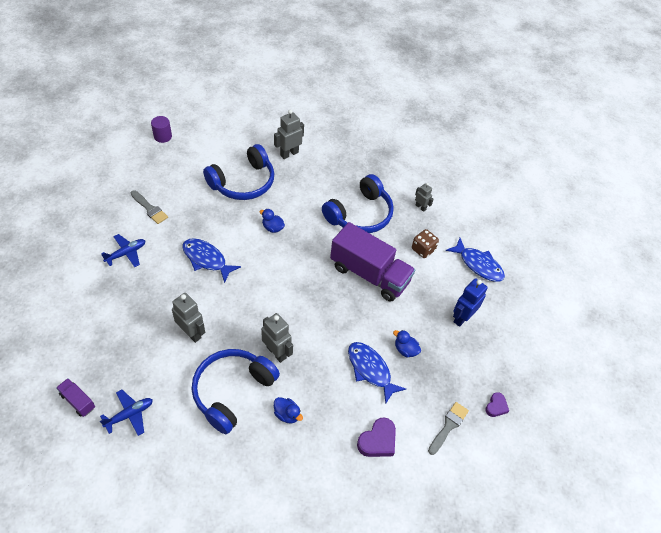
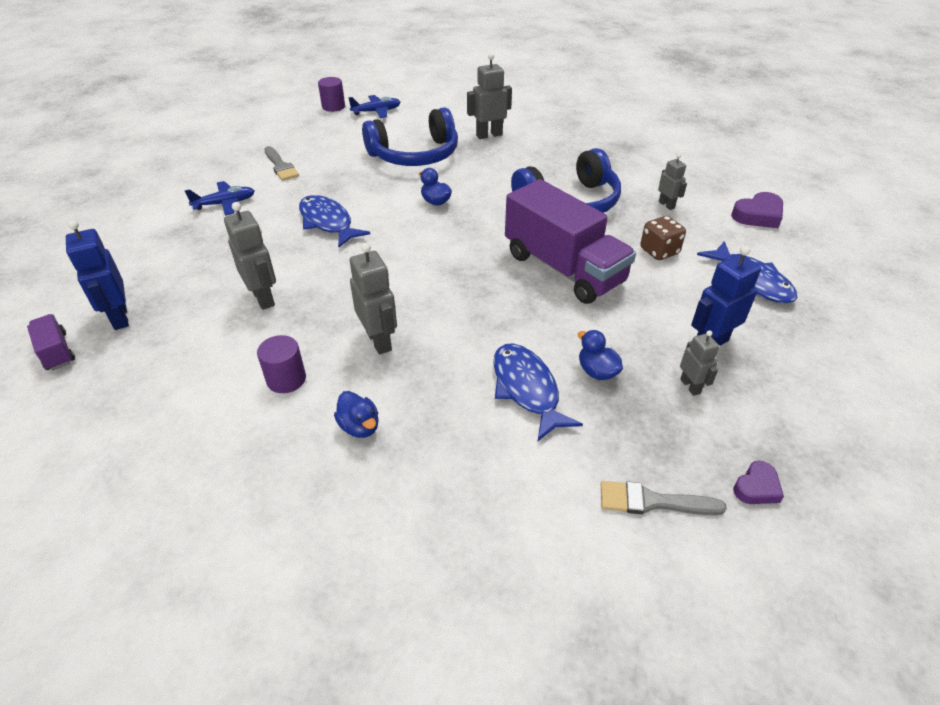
camera: 20 degrees right, 10 degrees down
blue plane [100,390,153,436] -> blue plane moved to [348,95,401,118]
blue headphones [192,349,280,434] -> purple cylinder [257,335,306,393]
purple heart [357,417,396,457] -> purple heart moved to [731,192,783,228]
grey brush [428,402,469,455] -> grey brush turned 135 degrees counterclockwise [601,481,727,515]
none -> blue robot [66,220,129,330]
none -> grey robot [680,330,719,396]

